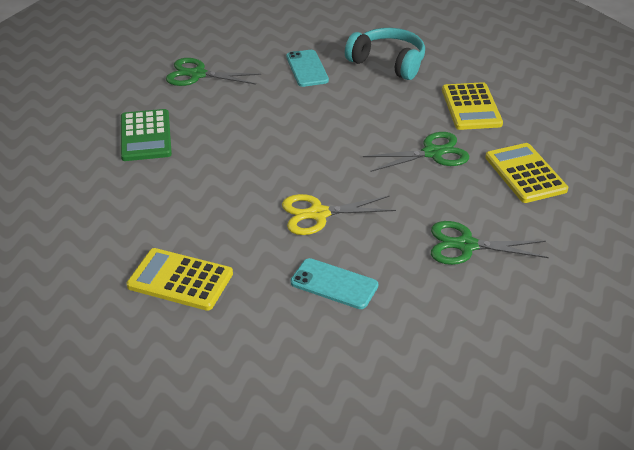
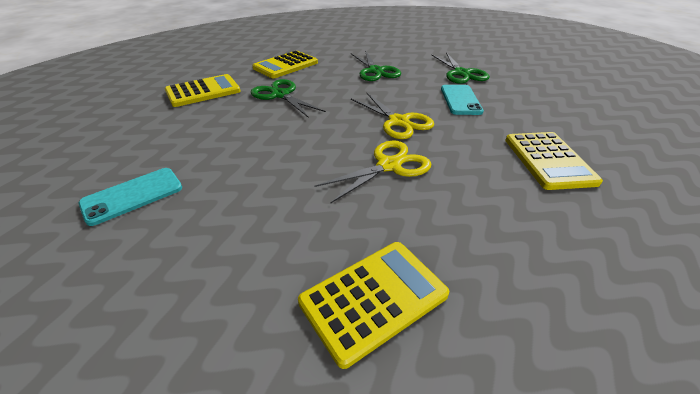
camera: 115 degrees left, 0 degrees up
green calculator [121,109,172,161] -> yellow calculator [298,242,450,369]
green scissors [166,58,261,86] -> green scissors moved to [432,52,490,84]
turquoise headphones [345,28,425,80] -> none
none -> yellow scissors [315,141,431,203]

